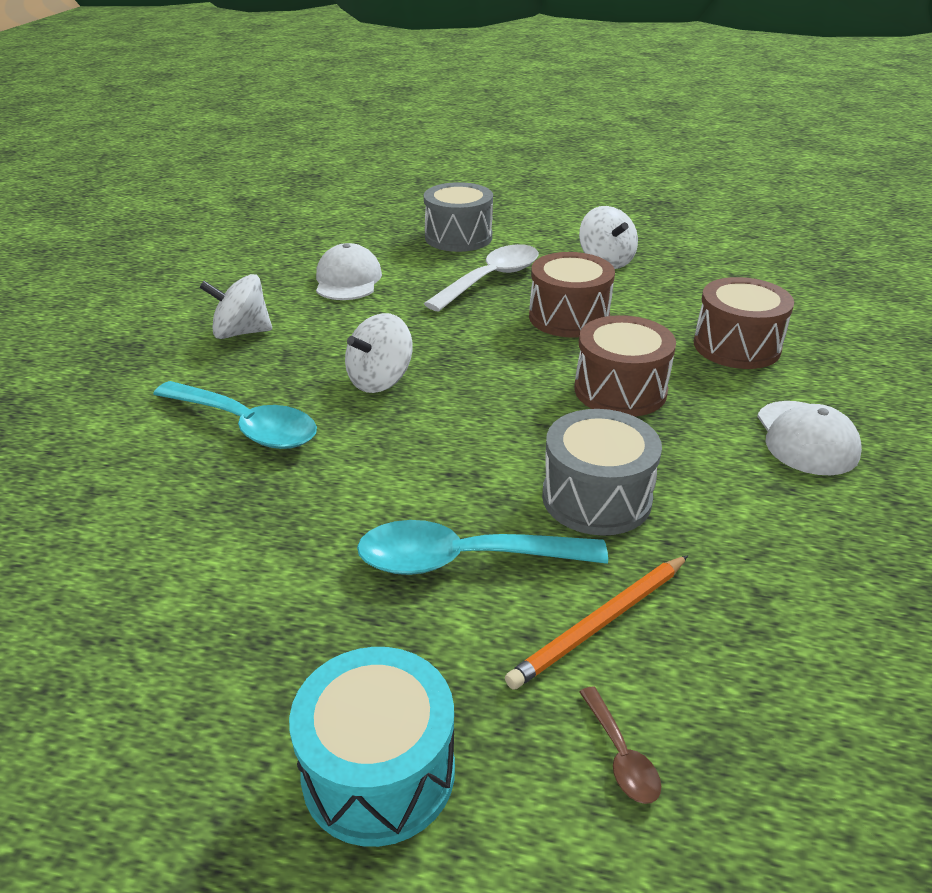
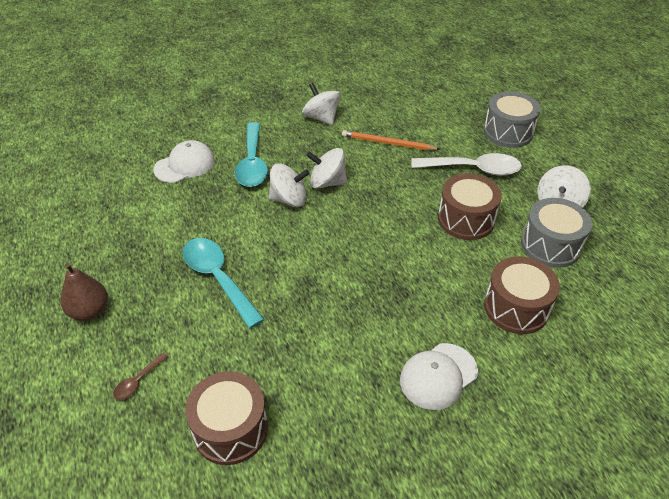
camera: 55 degrees right, 10 degrees up
turquoise drum [289,647,455,847] -> brown pear [61,263,108,321]
white cap [316,243,382,300] -> white cap moved to [153,140,215,183]
orange pencil [505,555,688,689] -> orange pencil moved to [342,130,441,150]
grey drum [542,409,662,536] -> grey drum moved to [521,198,592,268]
brown drum [574,315,676,417] -> brown drum moved to [185,371,268,465]
none -> white spinning top [269,163,310,207]

